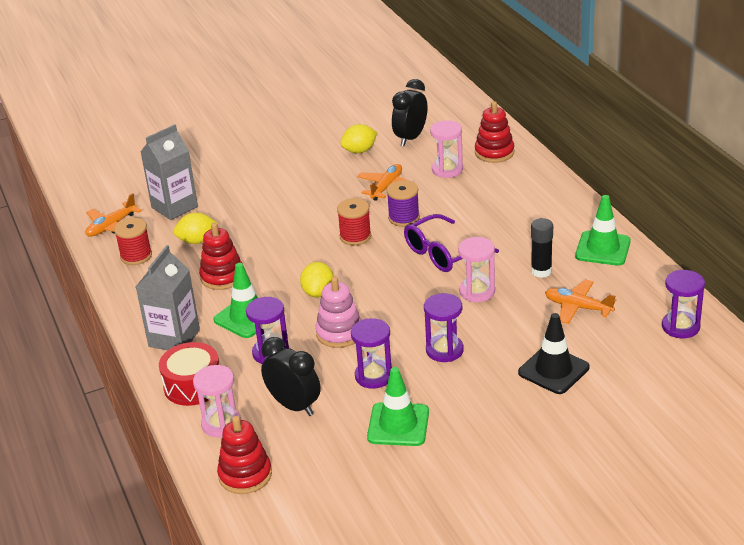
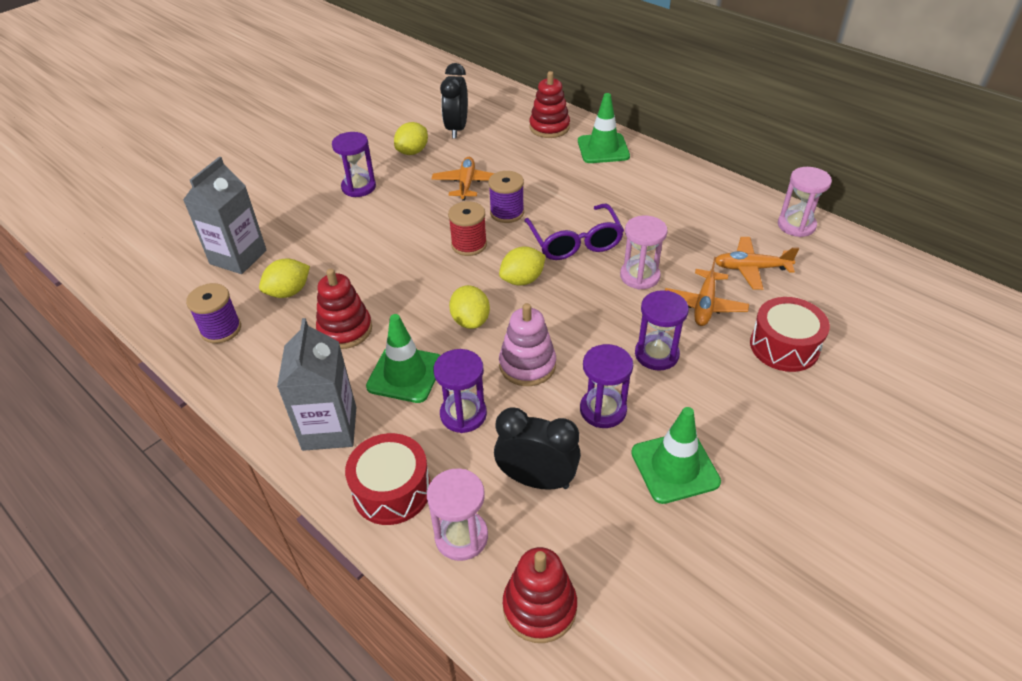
camera: 25 degrees left, 10 degrees up
orange plane [85,193,142,237] -> orange plane moved to [665,257,749,326]
red spool [114,218,152,265] -> purple spool [186,283,241,343]
purple glasses [404,214,499,272] -> purple glasses turned 45 degrees counterclockwise [524,204,624,260]
pink hourglass [430,120,463,178] -> pink hourglass moved to [778,167,832,237]
black traffic cone [518,313,590,394] -> red drum [750,297,830,372]
black glue stick [531,218,553,278] -> none
green traffic cone [575,195,631,266] -> green traffic cone moved to [578,93,630,163]
purple hourglass [662,270,705,338] -> purple hourglass moved to [332,132,376,197]
none -> yellow lemon [499,246,546,286]

